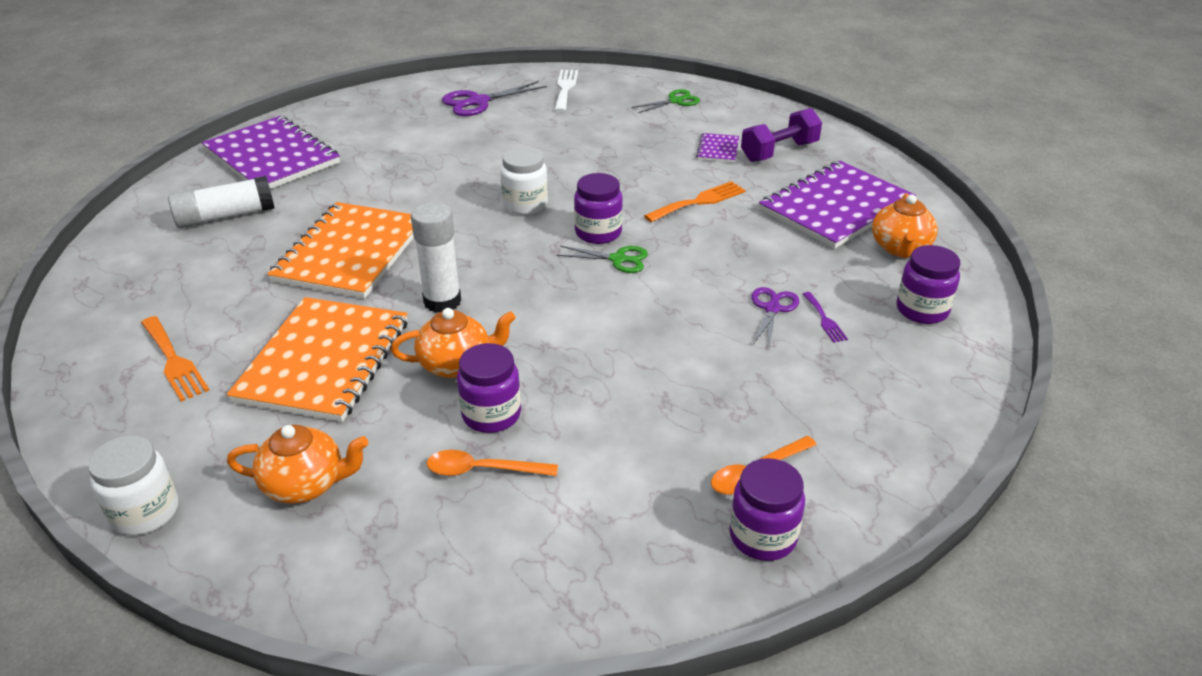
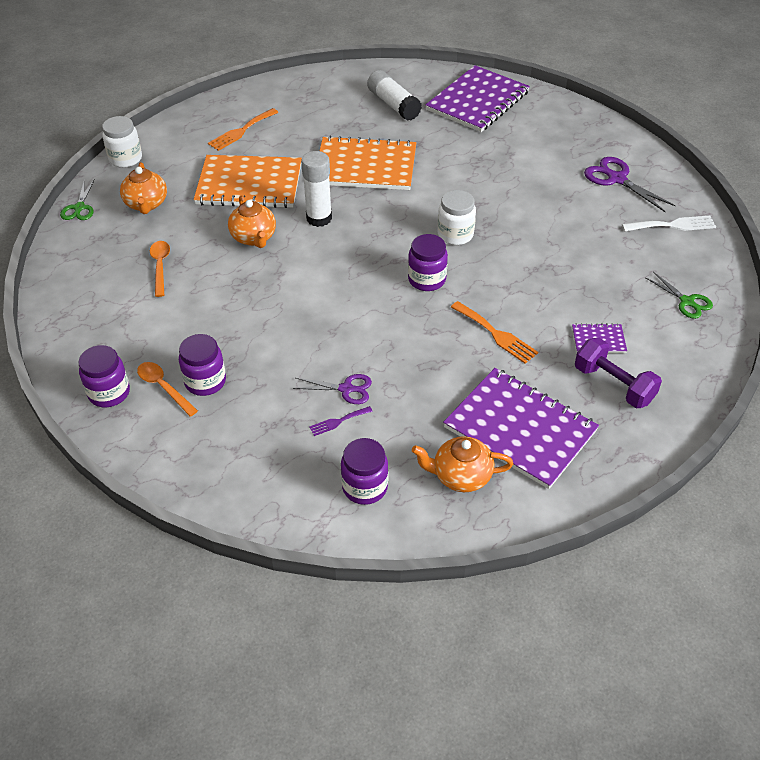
camera: 80 degrees right, 10 degrees up
purple jar [457,343,521,433] -> purple jar moved to [179,334,226,396]
green scissors [557,246,648,273] -> green scissors moved to [60,179,95,220]

